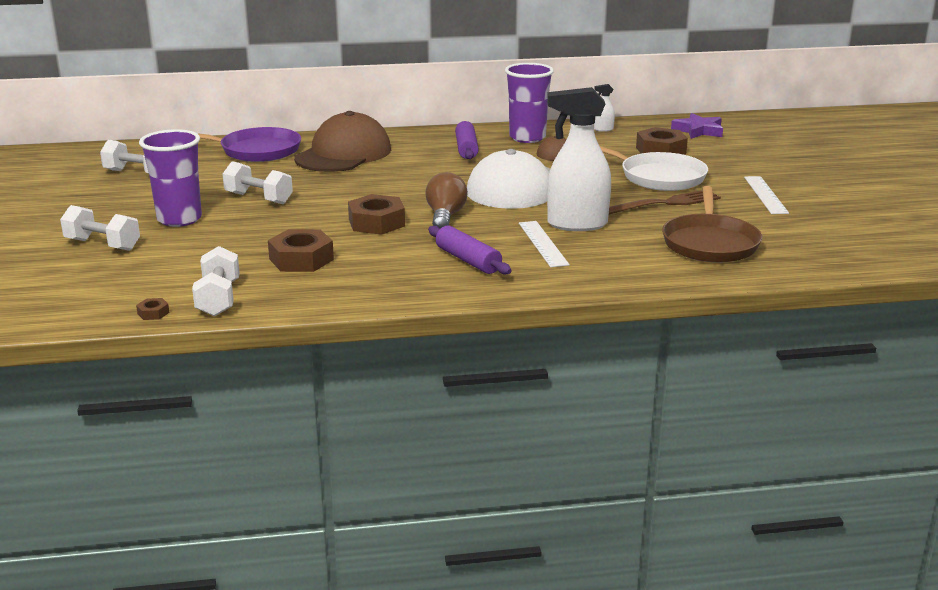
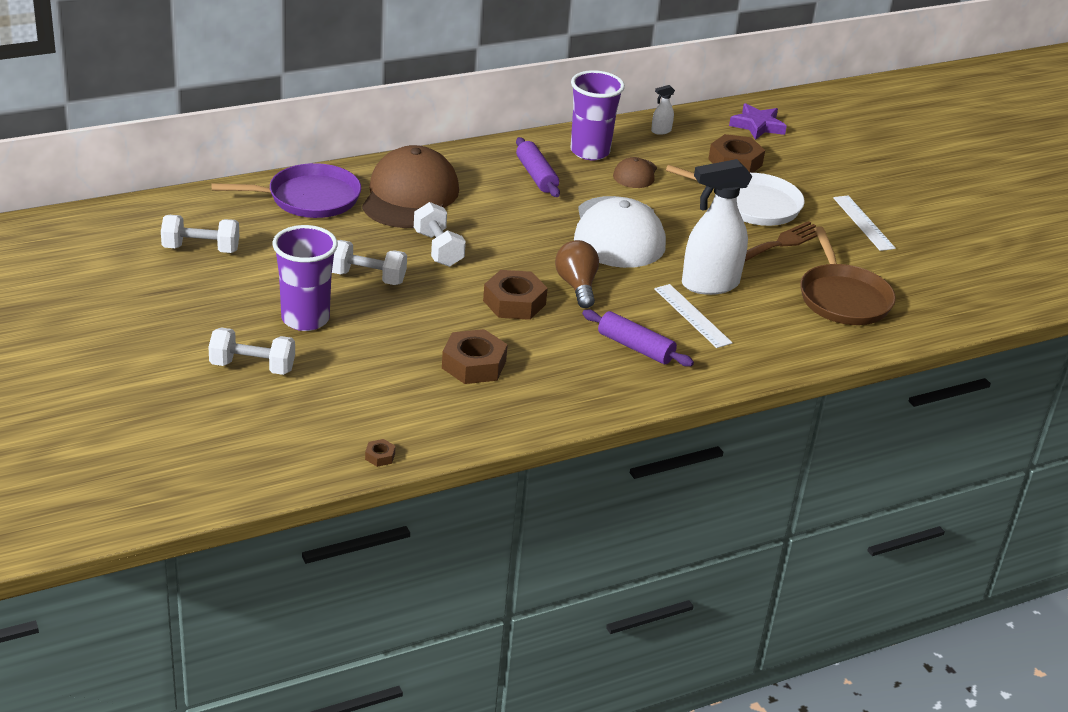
camera: 20 degrees left, 10 degrees up
white dumbbell [192,246,240,316] -> white dumbbell moved to [414,202,466,267]

